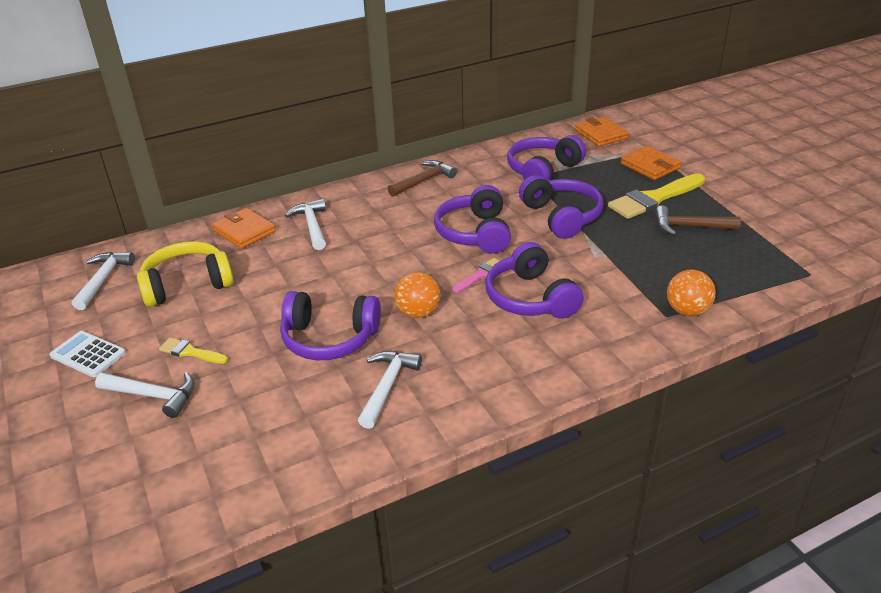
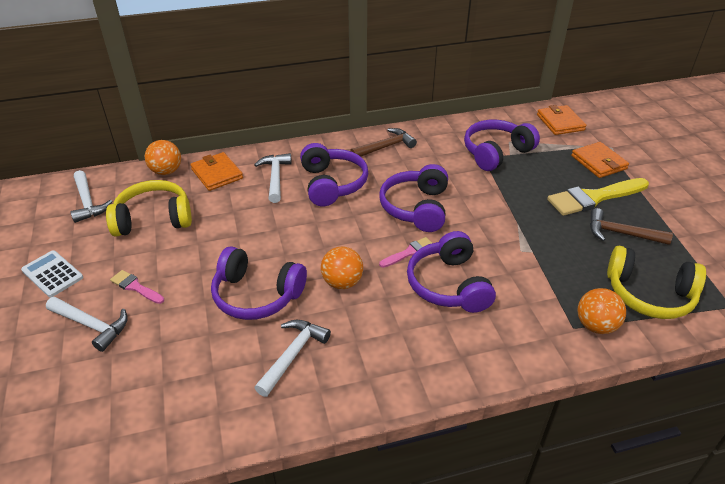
camera: 10 degrees right, 5 degrees up
white hammer [72,252,135,310] -> white hammer turned 135 degrees clockwise [70,170,113,223]
yellow brush [159,338,228,364] -> pink brush [110,270,164,304]
purple headphones [519,175,604,239] -> purple headphones moved to [300,143,368,206]
none -> orange ball [145,140,181,175]
none -> yellow headphones [607,246,706,319]

